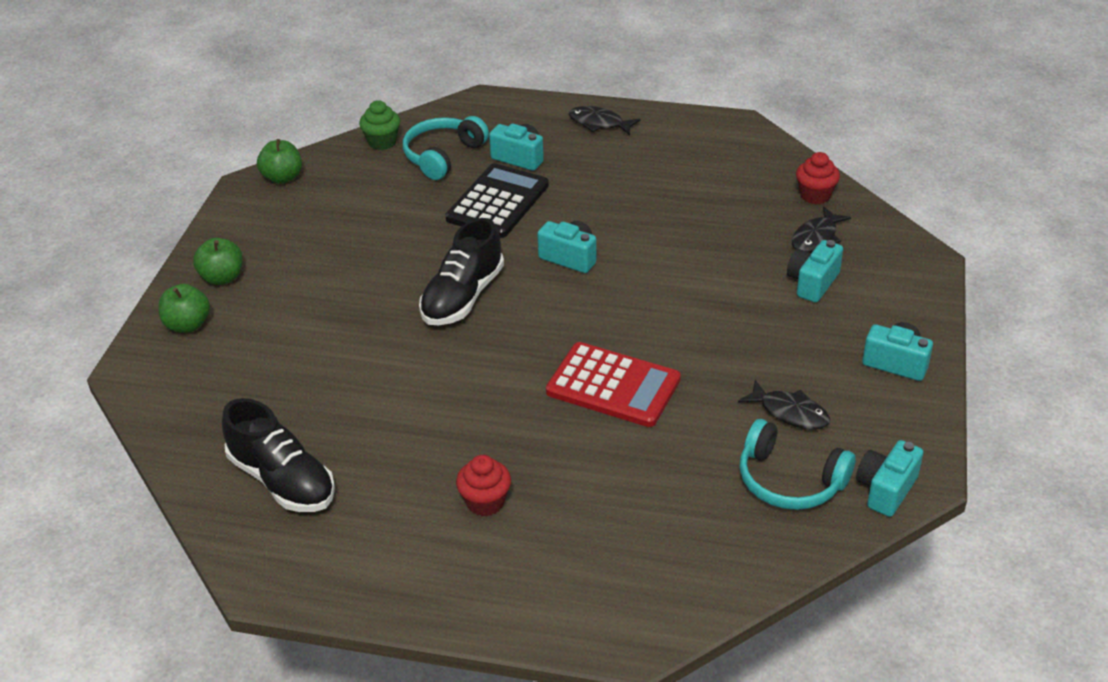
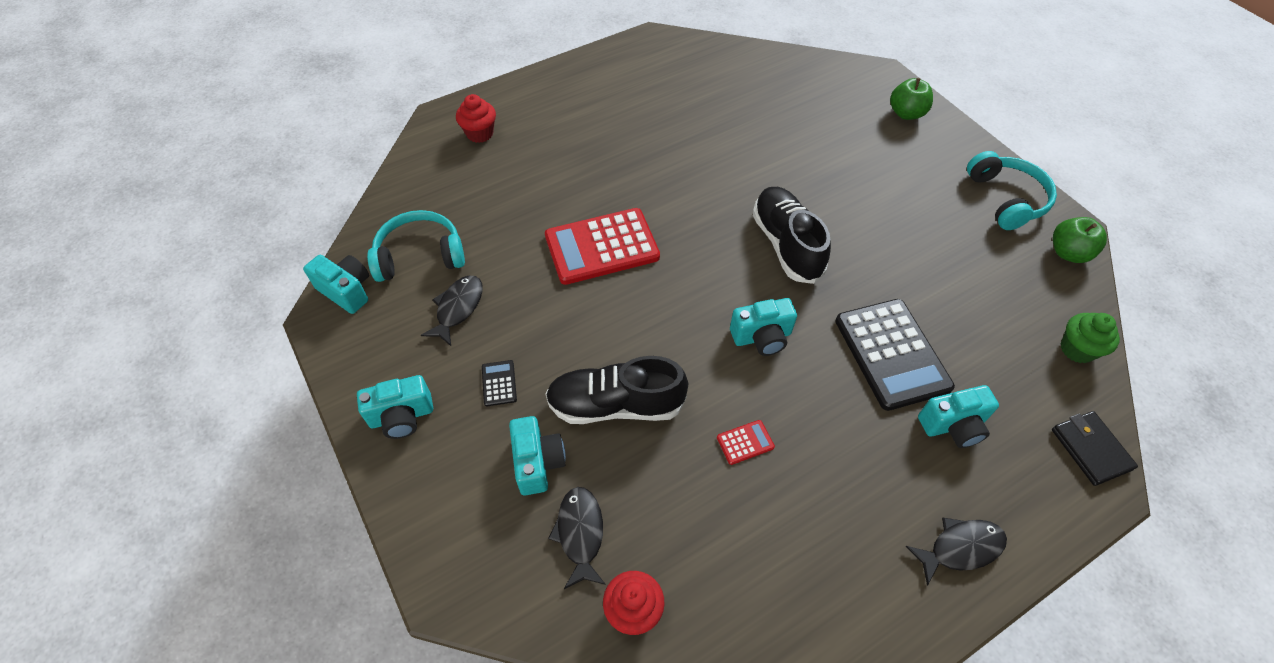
camera: 135 degrees right, 15 degrees up
green apple [193,238,243,285] -> none
black shoe [222,398,335,512] -> black shoe moved to [545,356,688,424]
turquoise headphones [403,116,489,180] -> turquoise headphones moved to [967,151,1057,230]
red cupcake [456,455,511,517] -> red cupcake moved to [456,94,496,143]
black fish [738,380,830,430] -> black fish turned 120 degrees clockwise [421,276,483,346]
turquoise camera [856,440,923,517] -> turquoise camera turned 45 degrees counterclockwise [303,255,369,314]
none -> black calculator [482,360,517,406]
none -> red calculator [717,420,775,465]
none -> black wallet [1052,411,1138,486]

